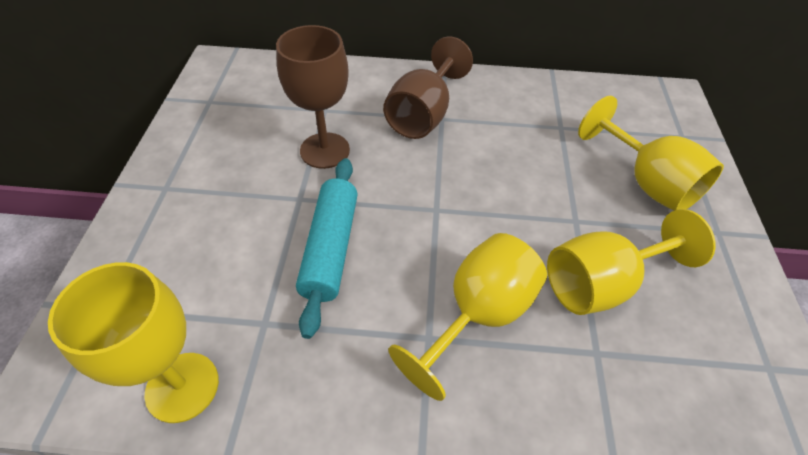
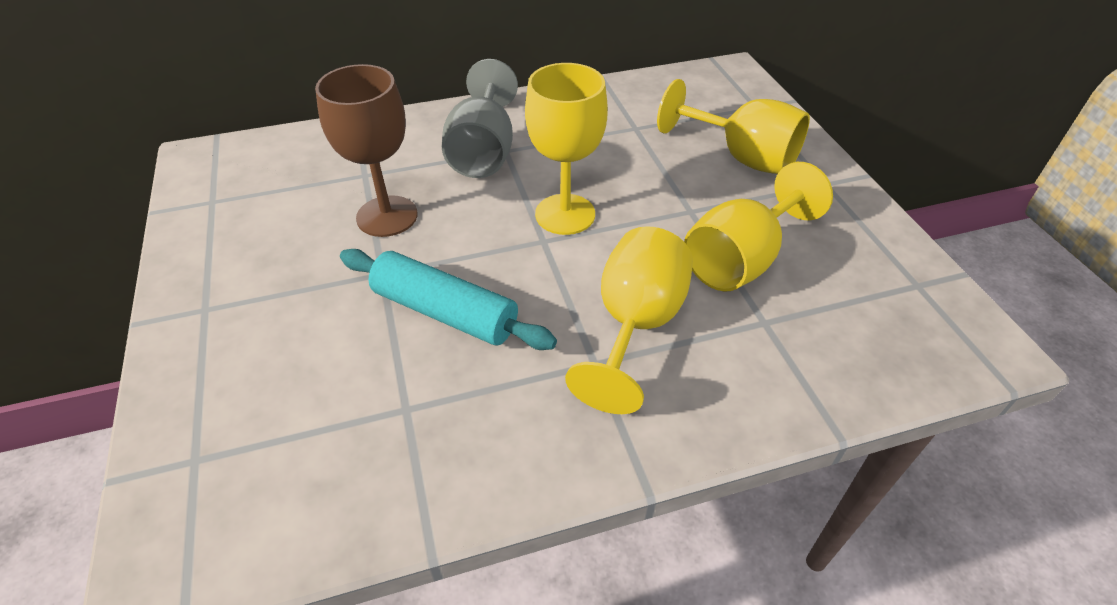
camera: 20 degrees left, 5 degrees down
yellow goblet [48,262,219,423] -> yellow goblet moved to [525,63,608,235]
turquoise rolling pin [296,158,358,339] -> turquoise rolling pin turned 45 degrees counterclockwise [340,249,557,350]
brown goblet [383,37,473,139] -> grey goblet [442,59,518,178]

